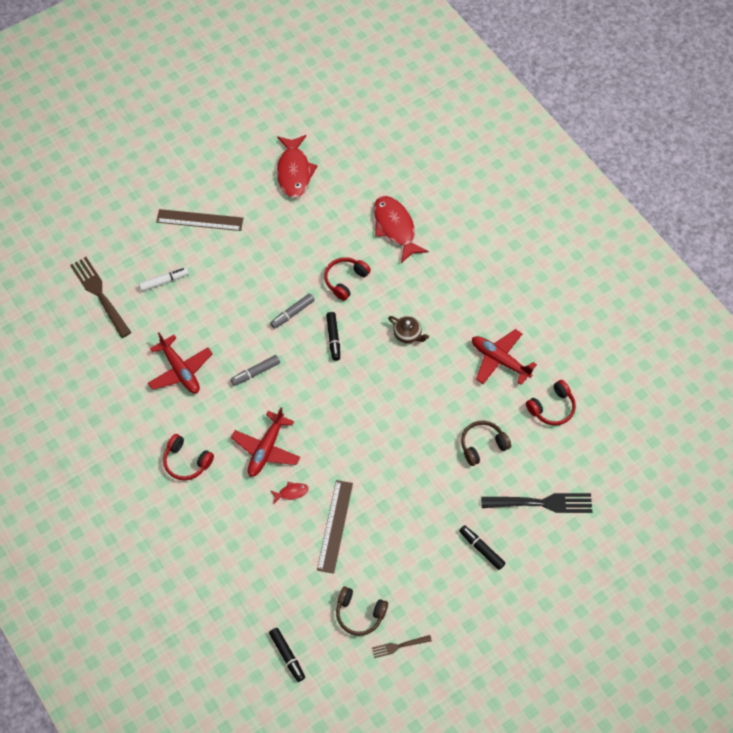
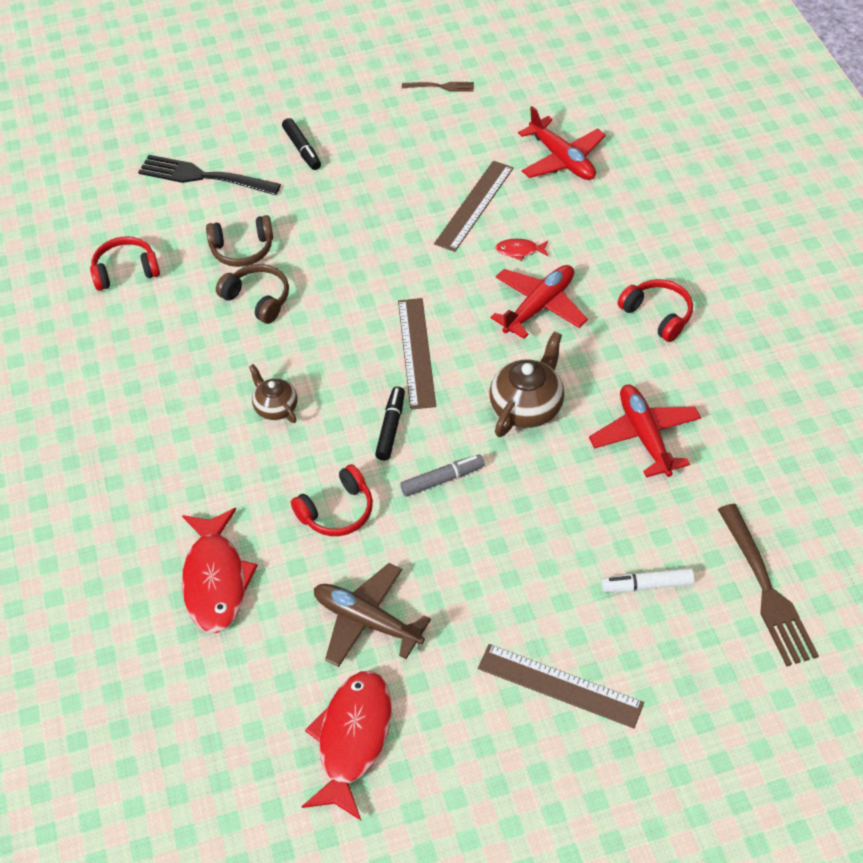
camera: 160 degrees left, 10 degrees down
grey marker [231,355,280,386] -> brown teapot [489,331,564,437]
black marker [269,628,305,682] -> none
brown headphones [336,587,388,636] -> brown headphones moved to [216,264,289,324]
red plane [472,329,537,385] -> red plane moved to [518,106,606,180]
none -> brown plane [314,563,431,667]
none -> brown ruler [398,298,436,410]

